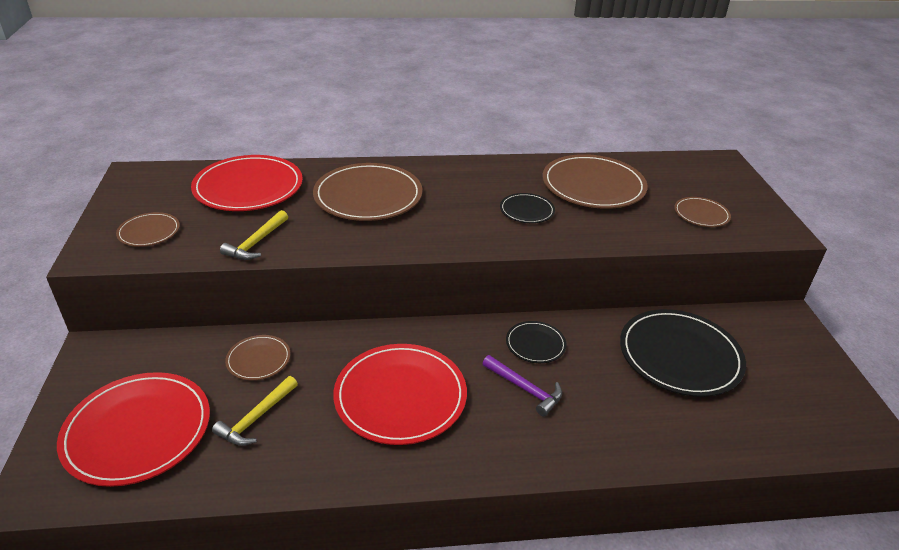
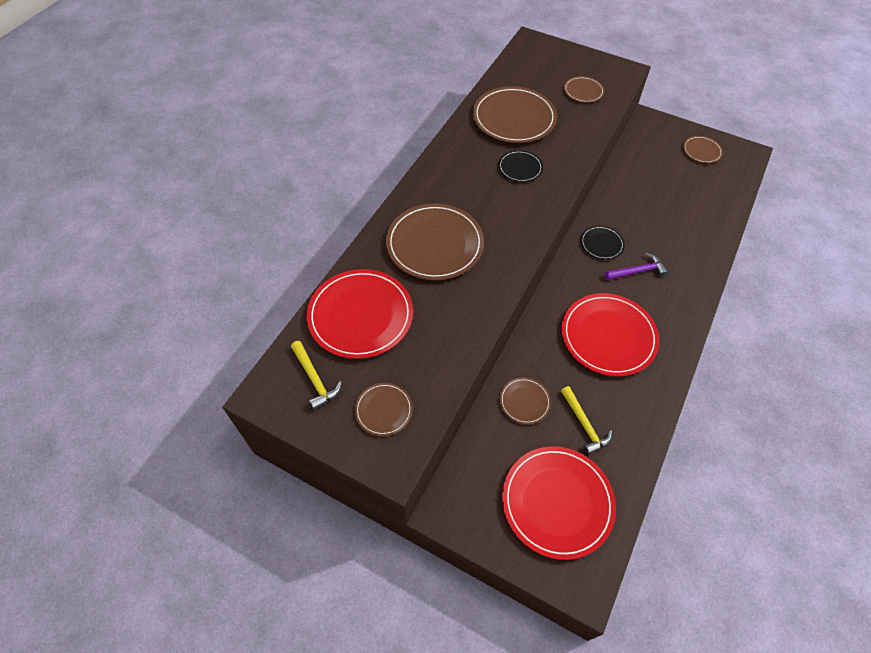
camera: 55 degrees left, 20 degrees up
yellow hammer [220,210,288,260] -> yellow hammer moved to [291,341,342,410]
black plate [620,309,746,397] -> none
none -> brown plate [683,136,723,163]

